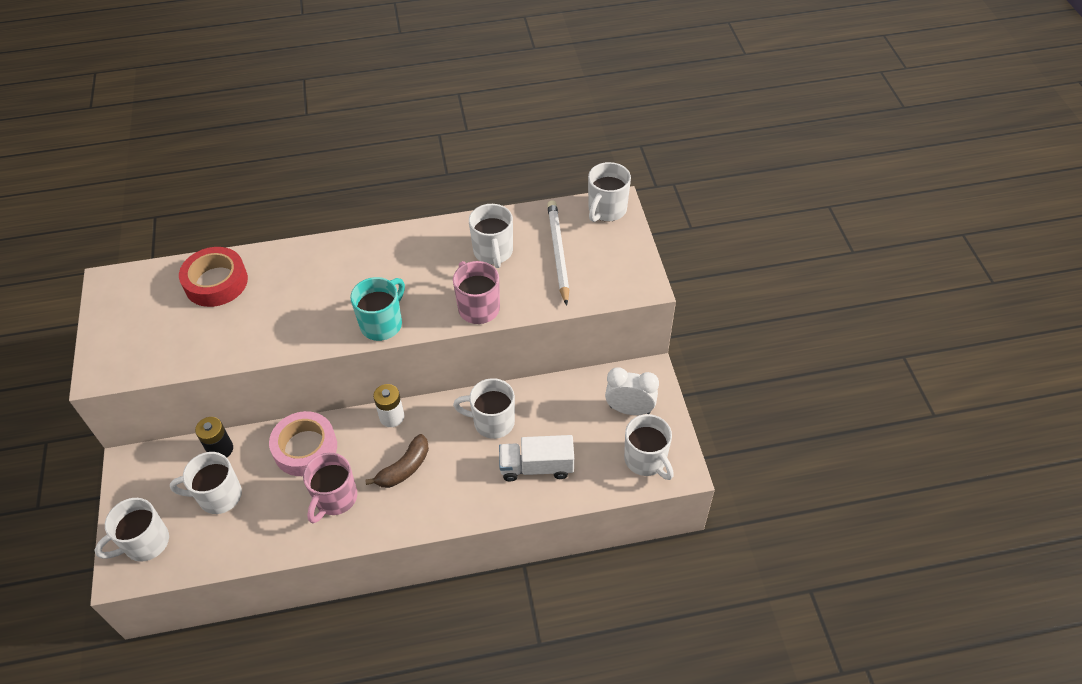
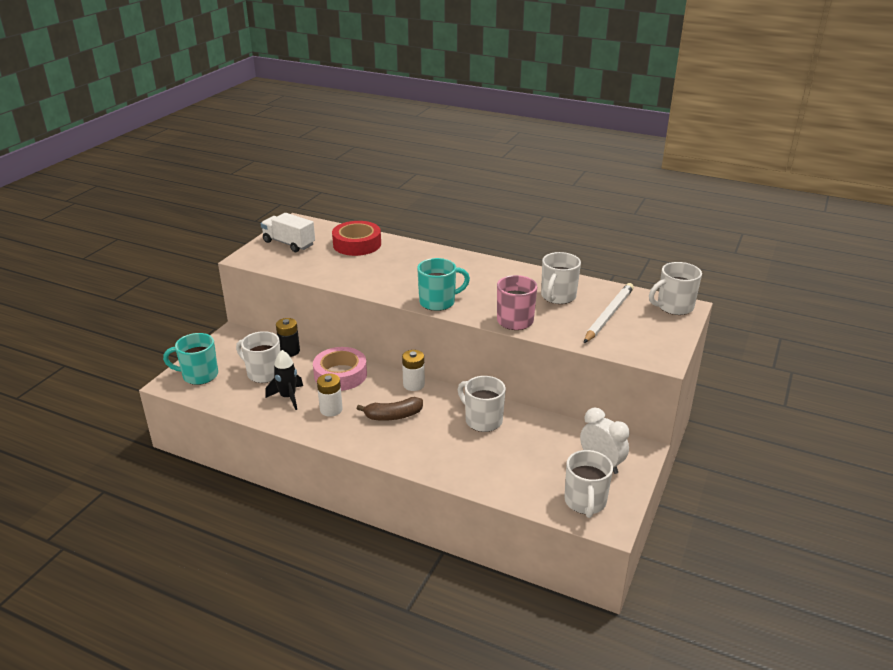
camera: 35 degrees right, 20 degrees down
white mug [94,498,169,562] -> turquoise mug [163,333,218,385]
pink mug [303,453,357,523] -> white battery [317,374,343,417]
white truck [499,435,574,481] -> white truck moved to [261,213,315,252]
none -> black rocket [265,350,303,410]

